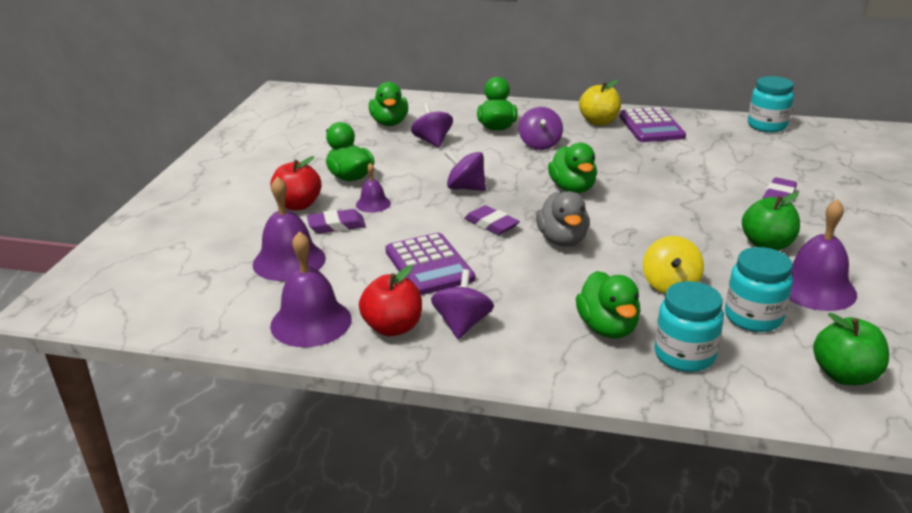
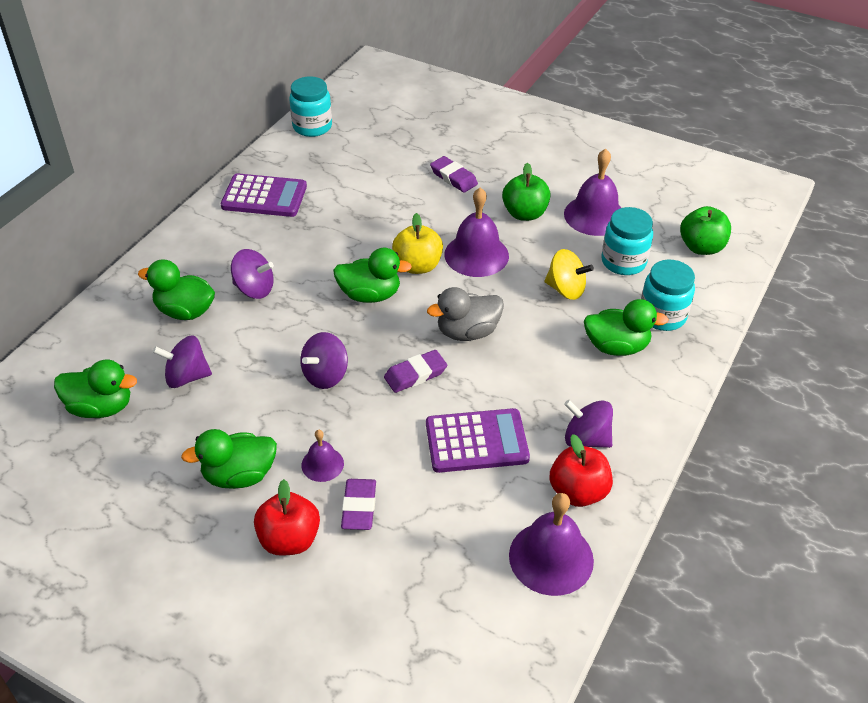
camera: 75 degrees left, 15 degrees up
purple bell [253,176,326,281] -> purple bell moved to [444,187,509,277]
grey duck [536,191,589,247] -> grey duck turned 150 degrees clockwise [427,287,504,341]
yellow apple [579,80,621,126] -> yellow apple moved to [392,213,443,274]

